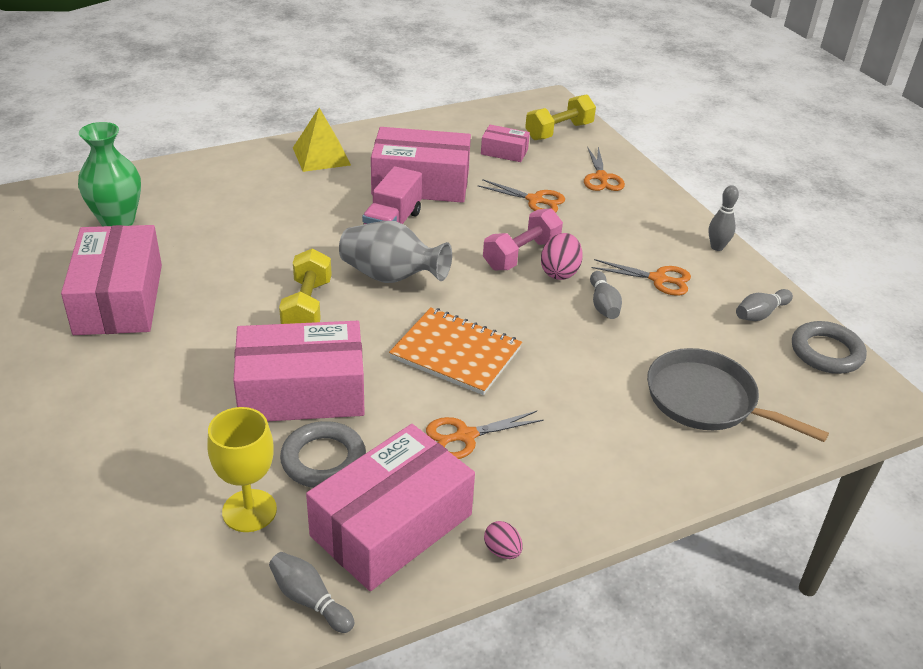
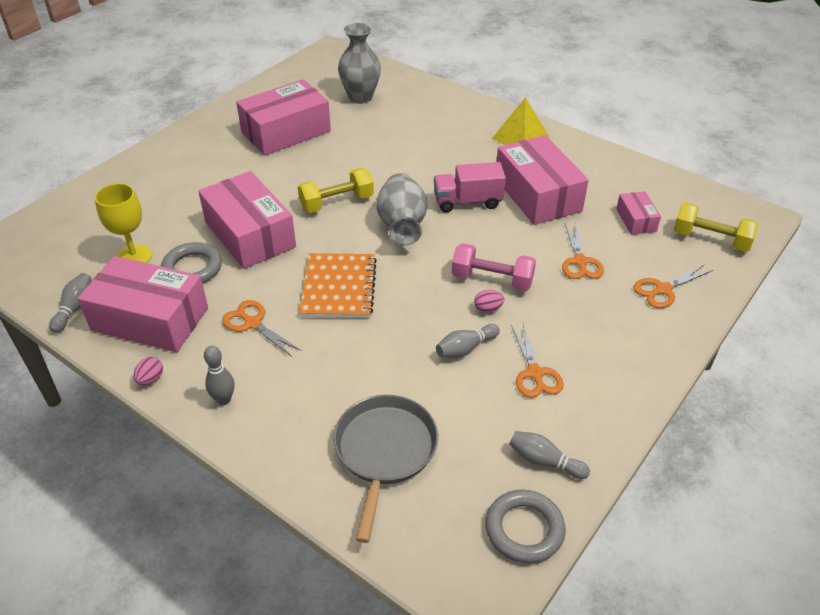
camera: 65 degrees right, 5 degrees up
green vase [78,122,141,226] -> grey vase [338,23,381,104]
pink egg [541,233,583,280] -> pink egg [474,290,505,313], size x0.60
grey bowling pin [709,185,739,251] -> grey bowling pin moved to [204,346,234,405]

